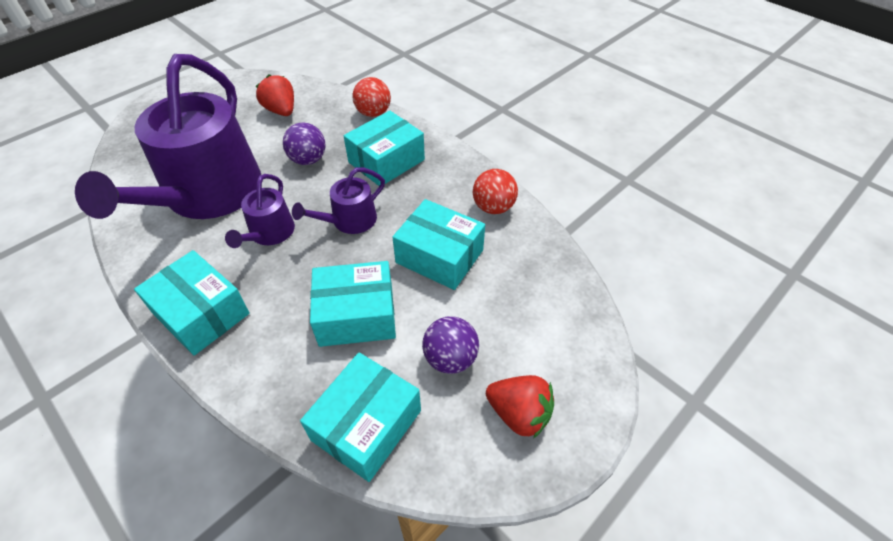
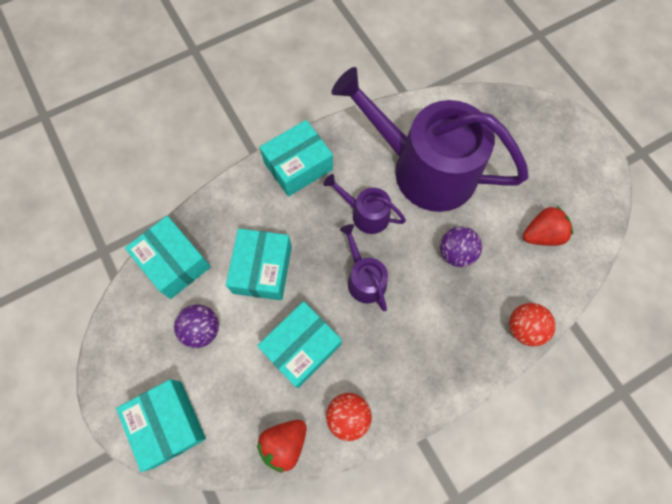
camera: 105 degrees right, 20 degrees up
turquoise box [344,111,425,186] -> turquoise box moved to [116,379,206,472]
red strawberry [486,375,554,439] -> red strawberry moved to [257,420,307,473]

